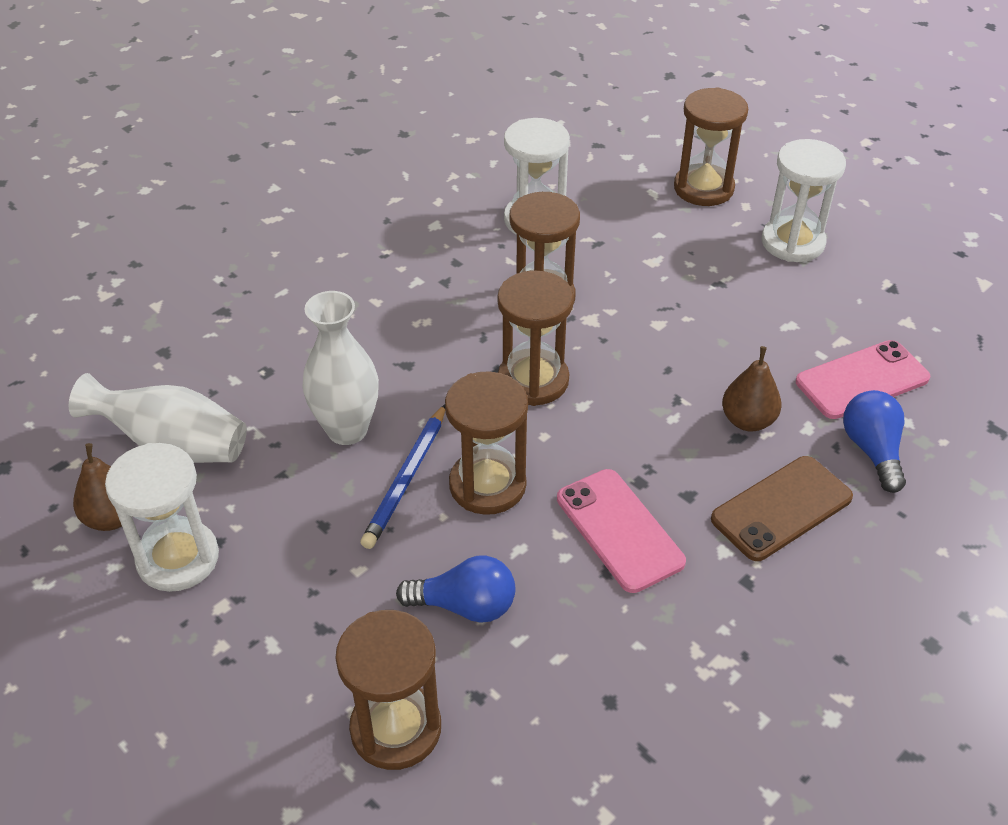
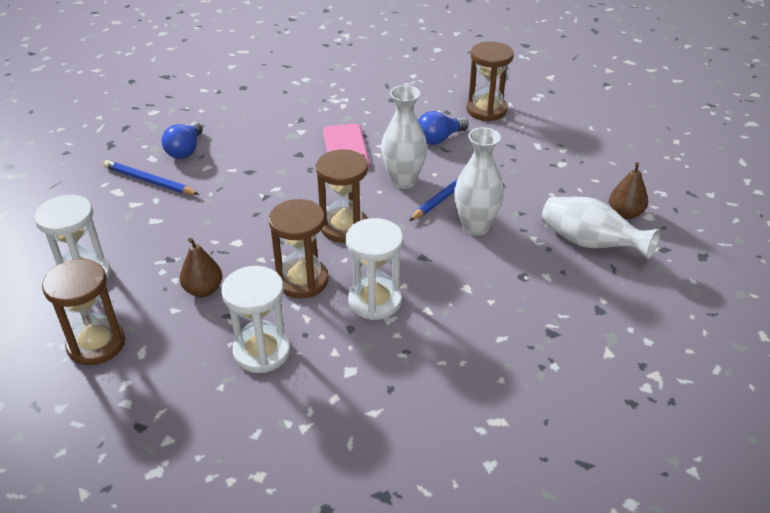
camera: 160 degrees left, 5 degrees down
white hourglass [105,443,219,592] -> white hourglass moved to [346,218,403,320]
blue light bulb [396,556,515,623] -> blue light bulb turned 60 degrees counterclockwise [418,111,469,145]
brown hourglass [445,371,528,515] -> white vase [381,85,427,189]
brown phone [711,456,853,561] -> none
brown pear [722,346,781,432] -> brown pear moved to [180,238,222,297]
pink phone [796,340,930,419] -> blue pencil [103,160,199,195]

